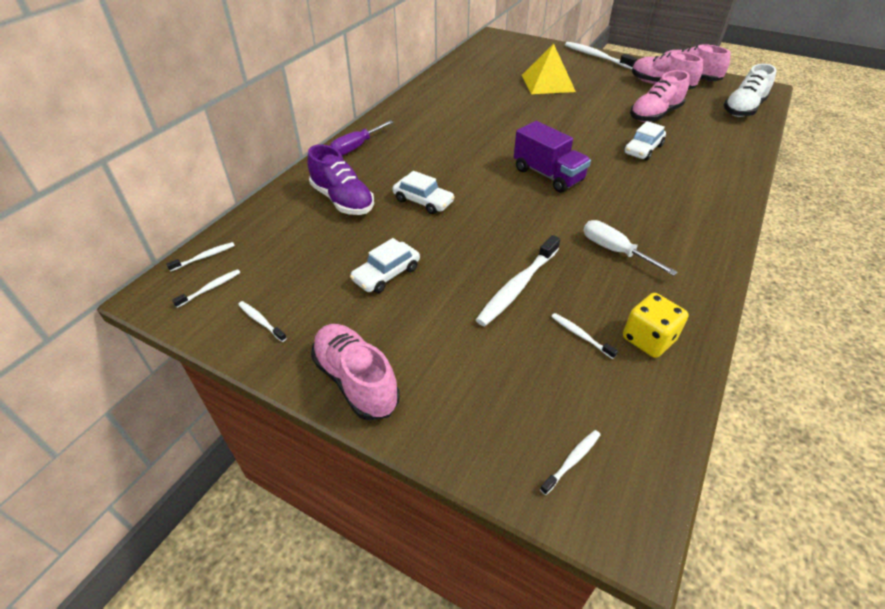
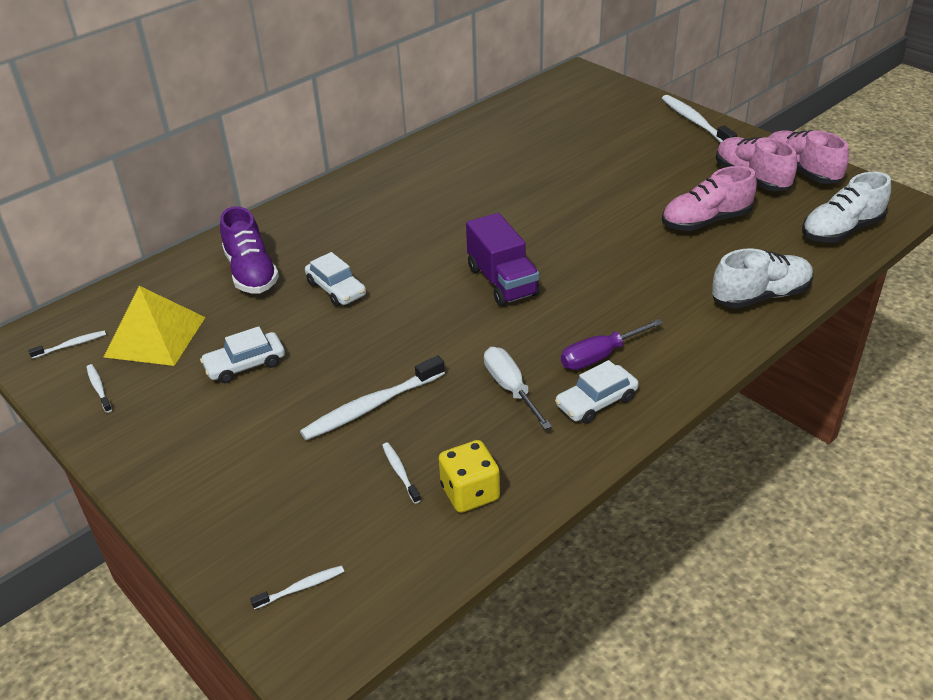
camera: 20 degrees right, 5 degrees down
white toothbrush [166,242,235,271] -> none
pink shoe [311,324,400,421] -> none
purple screwdriver [330,120,394,155] -> purple screwdriver moved to [561,319,663,370]
yellow pyramid [522,44,576,94] -> yellow pyramid moved to [104,286,205,366]
white car [624,121,666,161] -> white car moved to [555,360,639,424]
none -> white shoe [712,248,814,309]

